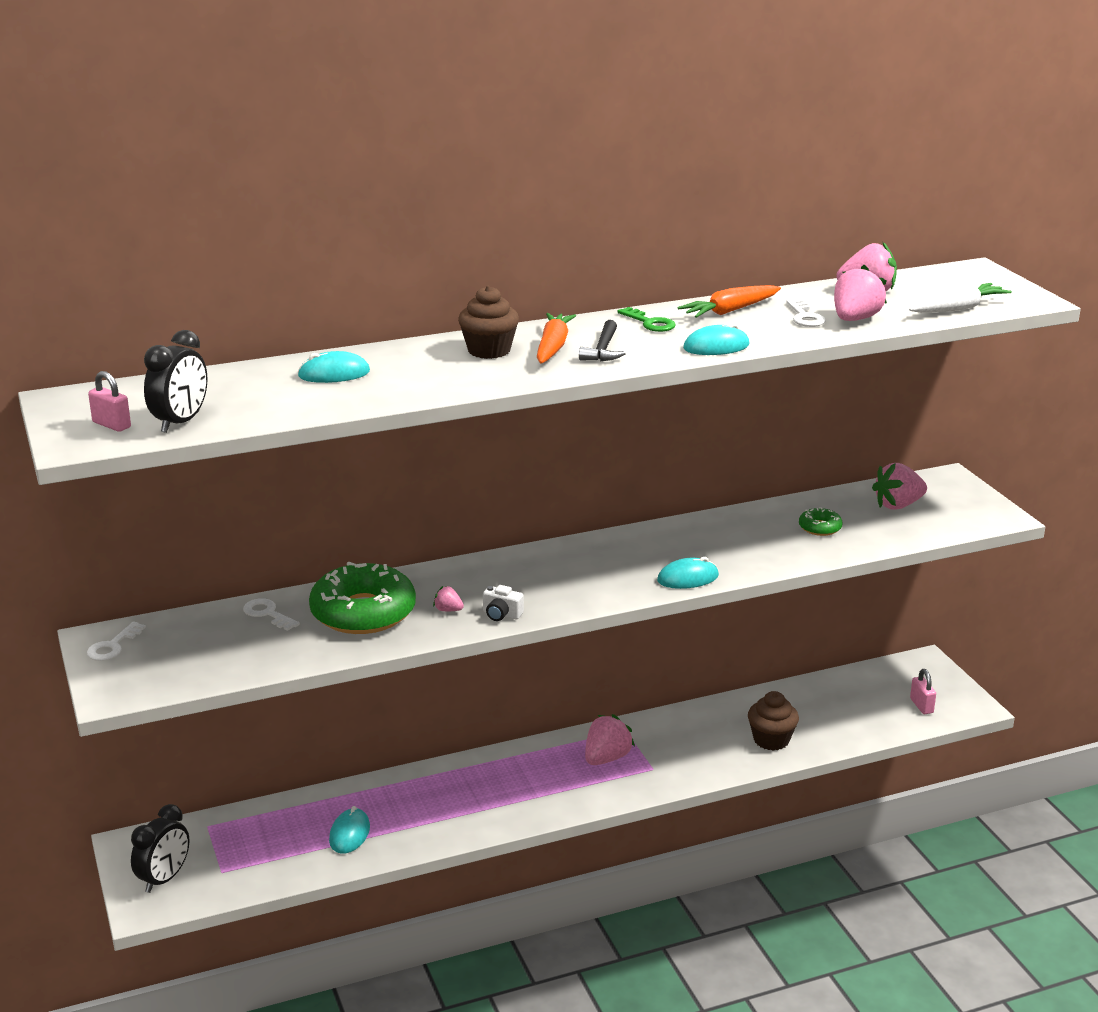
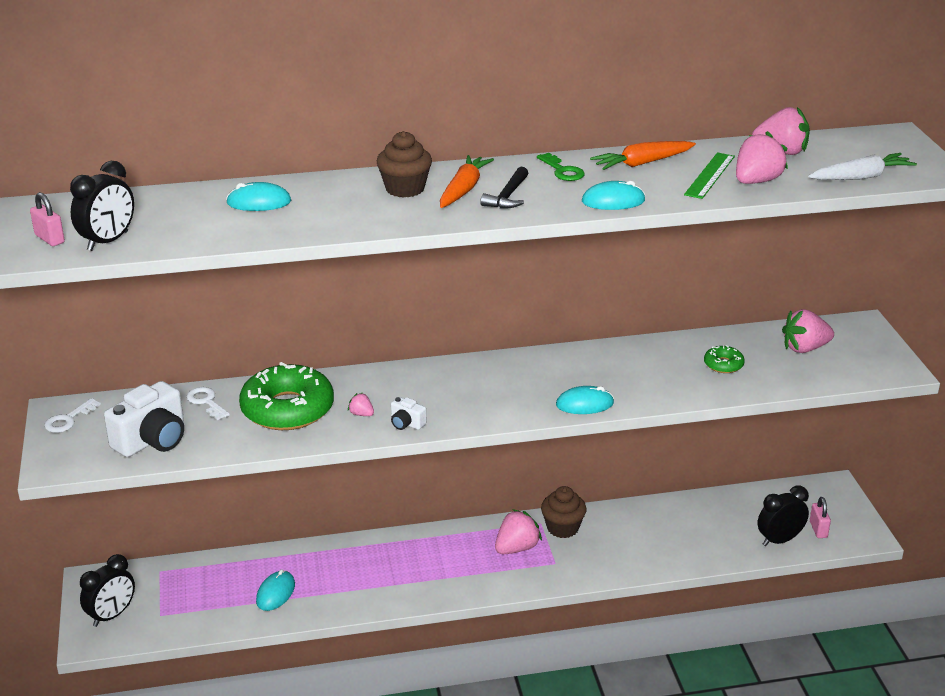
camera: 10 degrees right, 5 degrees up
brown cupcake [748,691,799,751] -> brown cupcake moved to [541,486,587,538]
white key [787,299,826,327] -> green ruler [684,152,735,199]
none -> white camera [104,381,184,457]
none -> black clock [757,485,809,546]

